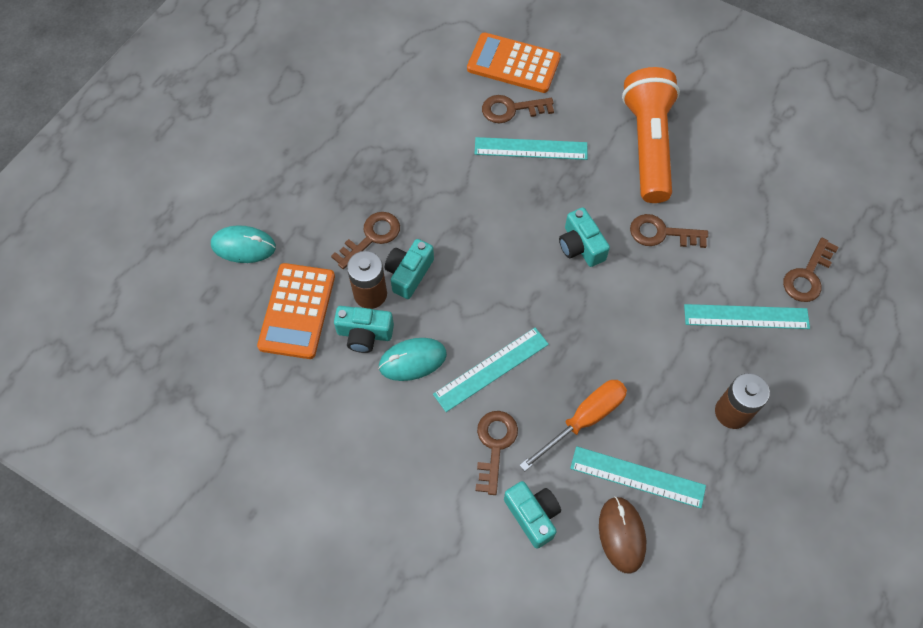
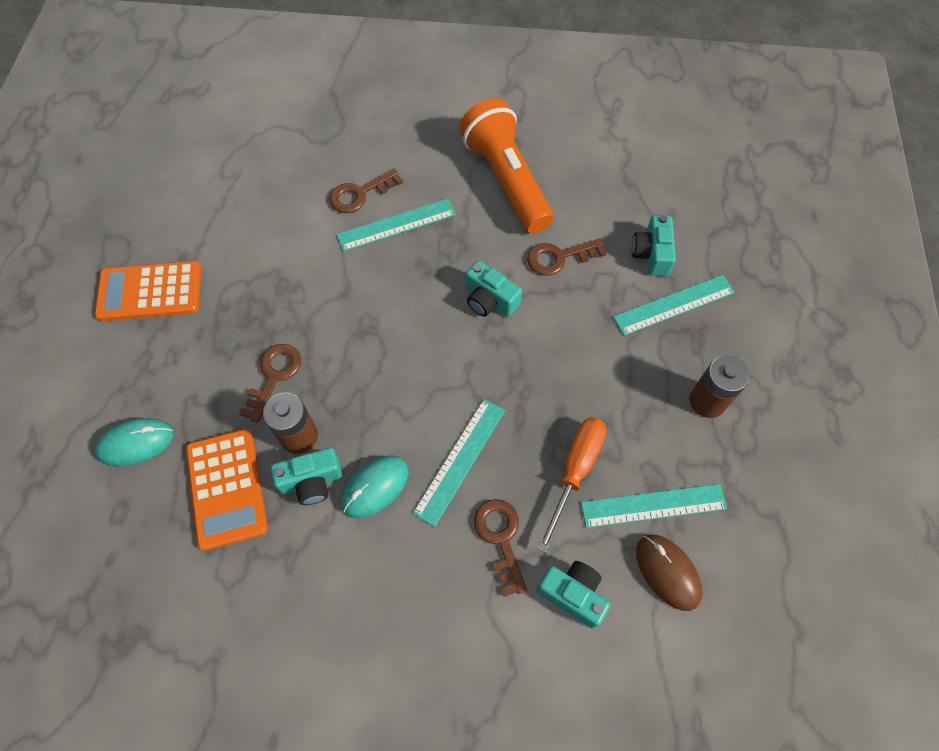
camera: 25 degrees left, 0 degrees up
turquoise camera [385,239,434,299] -> turquoise camera moved to [631,215,676,276]
orange calculator [467,32,561,93] -> orange calculator moved to [94,261,201,321]
brown key [783,238,839,302] -> none

